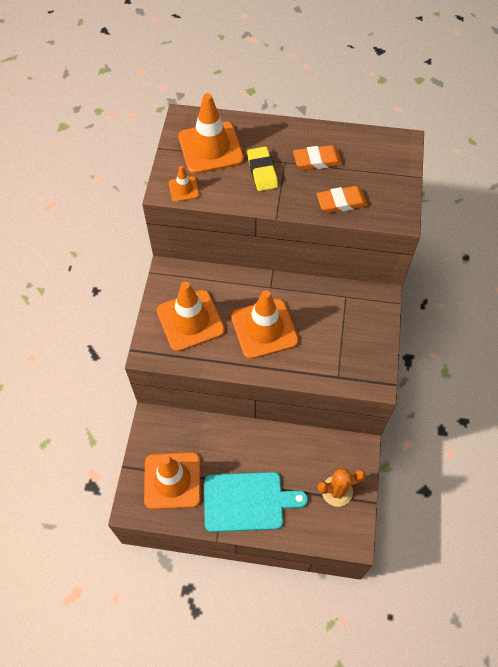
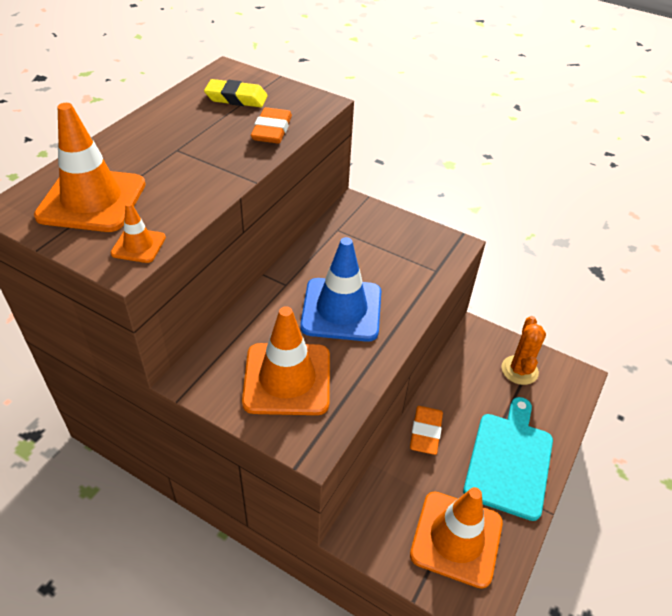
camera: 70 degrees left, 15 degrees down
orange traffic cone [231,290,299,359] -> blue traffic cone [300,237,381,342]
yellow eraser [247,146,278,191] -> yellow eraser moved to [204,79,268,107]
orange eraser [293,145,342,170] -> orange eraser moved to [410,406,443,455]

